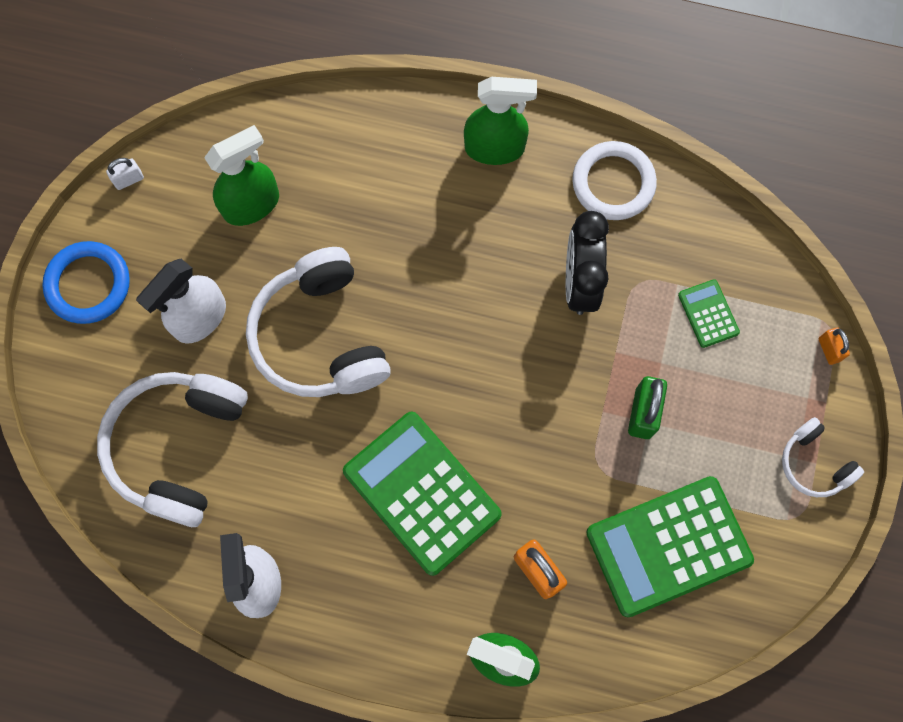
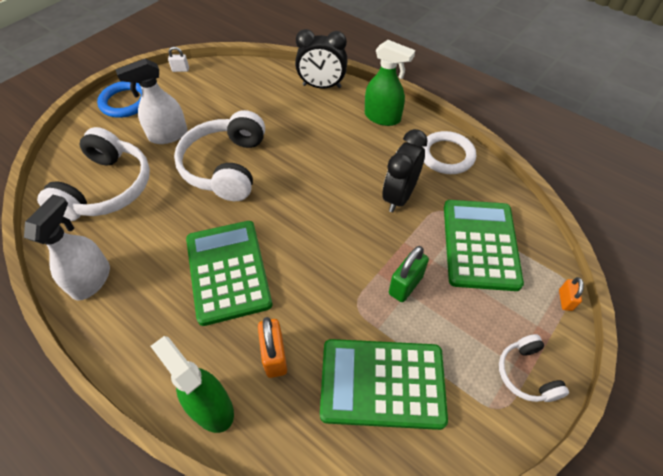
camera: 25 degrees right, 20 degrees down
white headphones [97,372,248,527] -> white headphones turned 150 degrees clockwise [37,127,150,221]
green spray bottle [204,125,279,226] -> none
green calculator [678,279,740,348] -> green calculator [444,200,524,291], size x2.20
none -> black clock [295,29,348,88]

